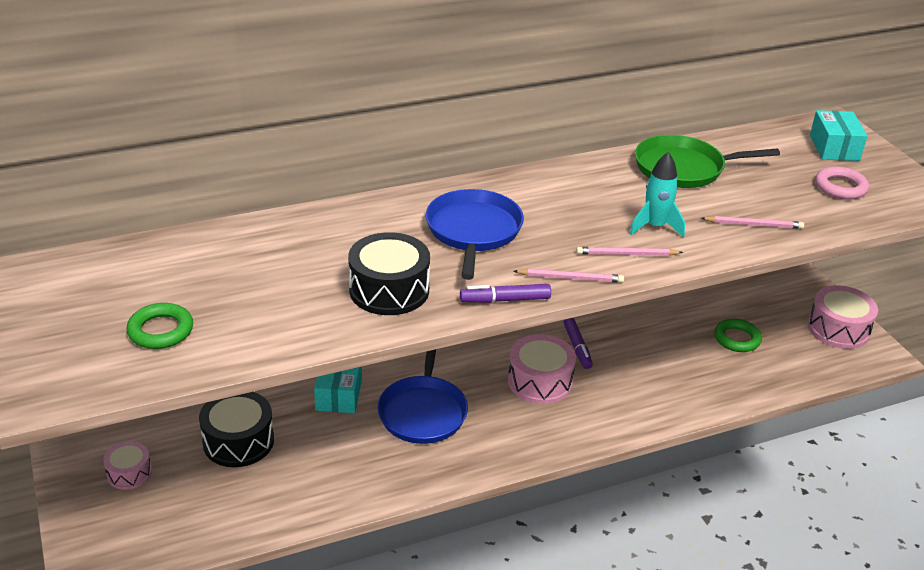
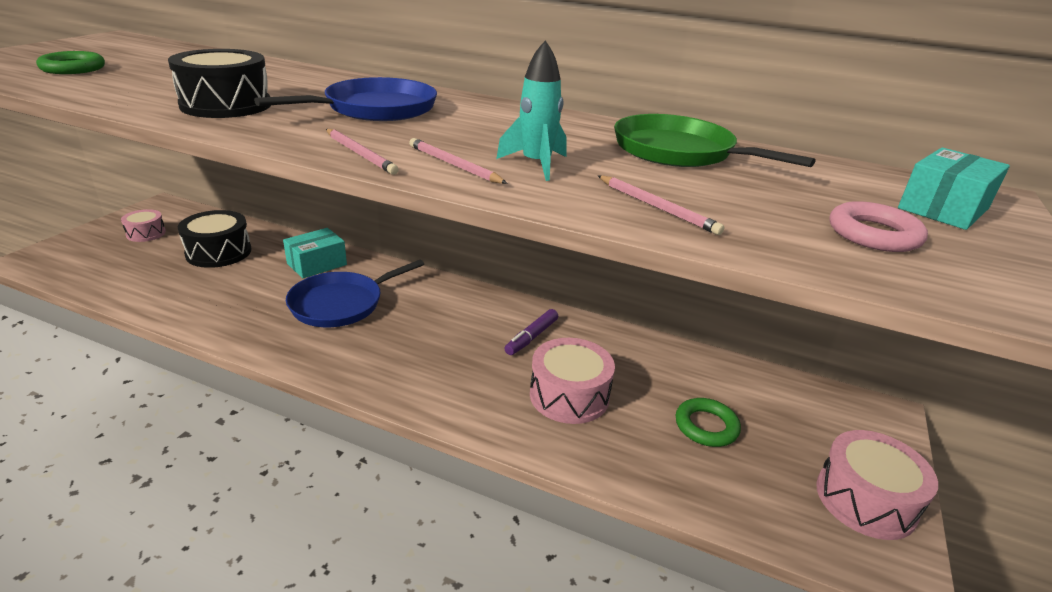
camera: 45 degrees right, 5 degrees down
purple marker [460,284,551,303] -> none
pink drum [508,334,576,404] -> pink drum moved to [530,338,615,424]

